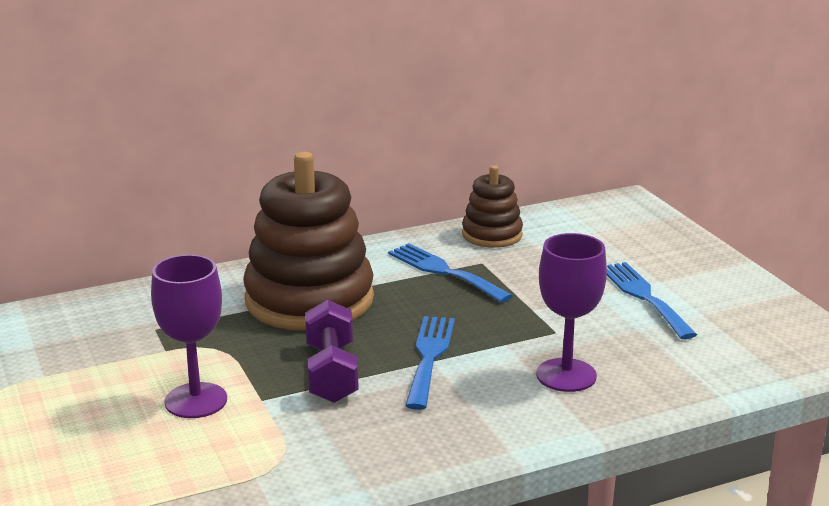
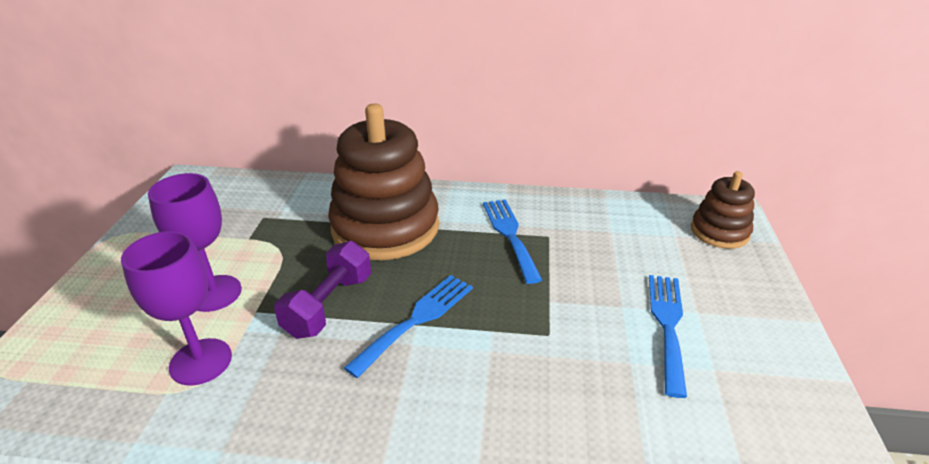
camera: 30 degrees right, 10 degrees up
brown stacking toy [462,165,523,248] -> brown stacking toy moved to [691,171,755,249]
purple goblet [536,233,607,392] -> purple goblet moved to [121,231,232,386]

